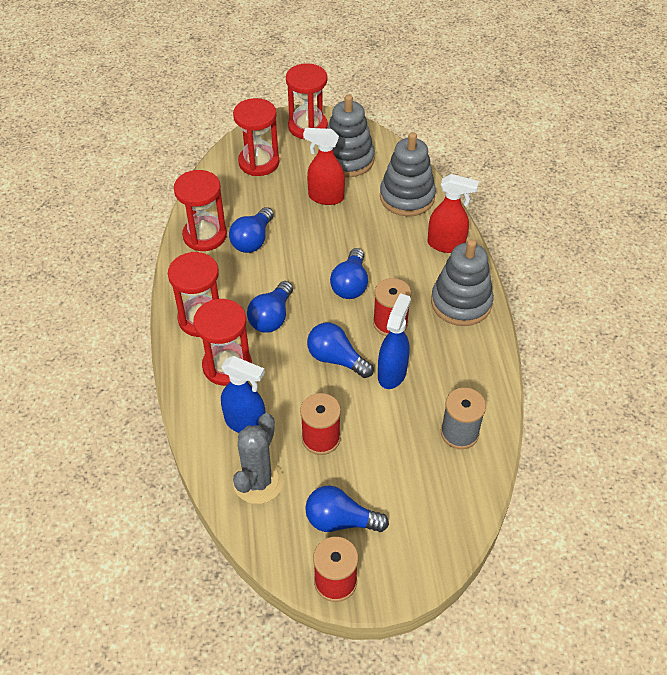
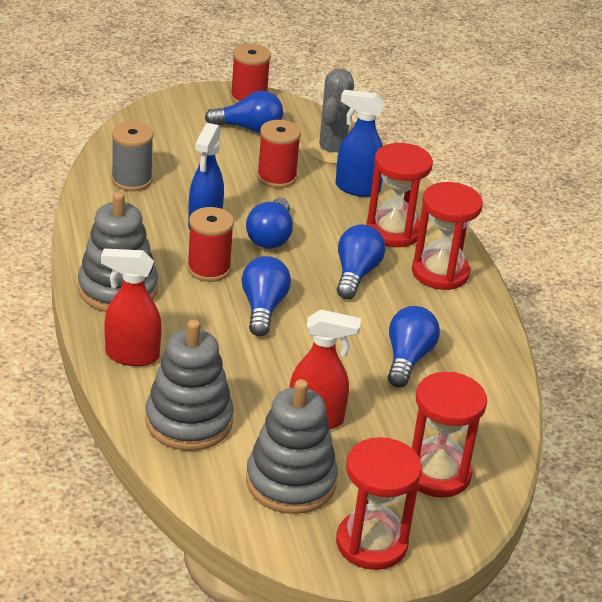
camera: 170 degrees right, 15 degrees down
red hourglass [174,170,227,251] -> none
blue light bulb [307,323,374,378] -> blue light bulb turned 75 degrees clockwise [246,198,293,249]

